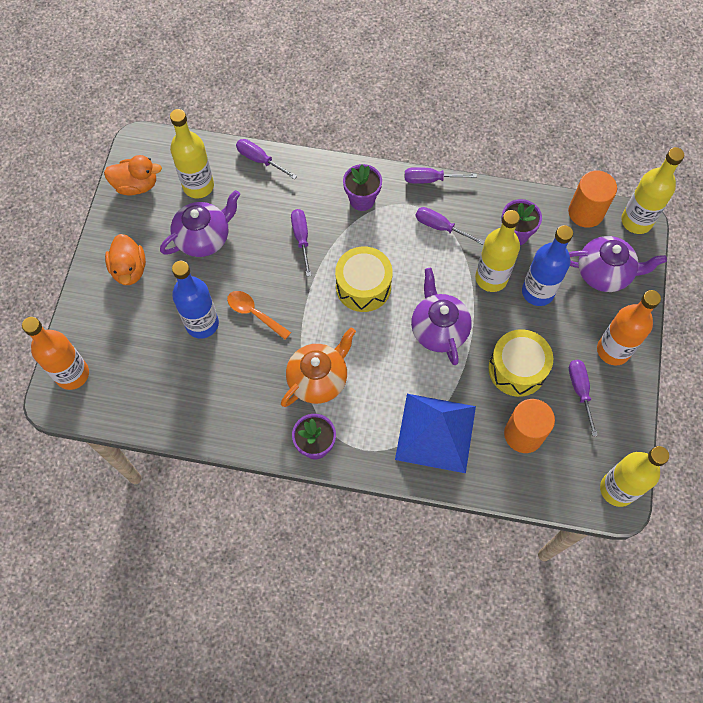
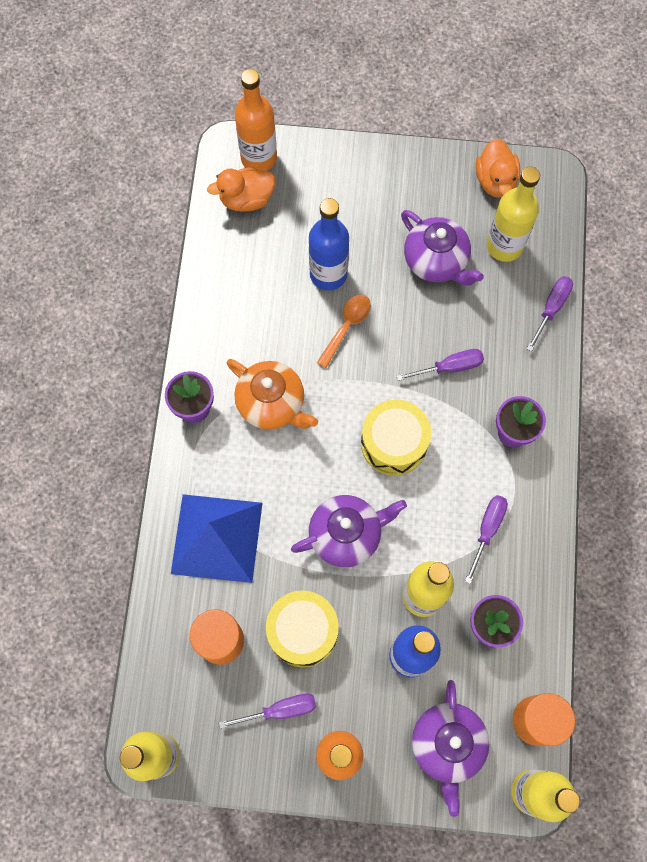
camera: 85 degrees right, 5 degrees up
orange duck [105,234,146,285] -> orange duck moved to [207,167,275,212]
purple screwdriver [405,167,477,184] -> none

